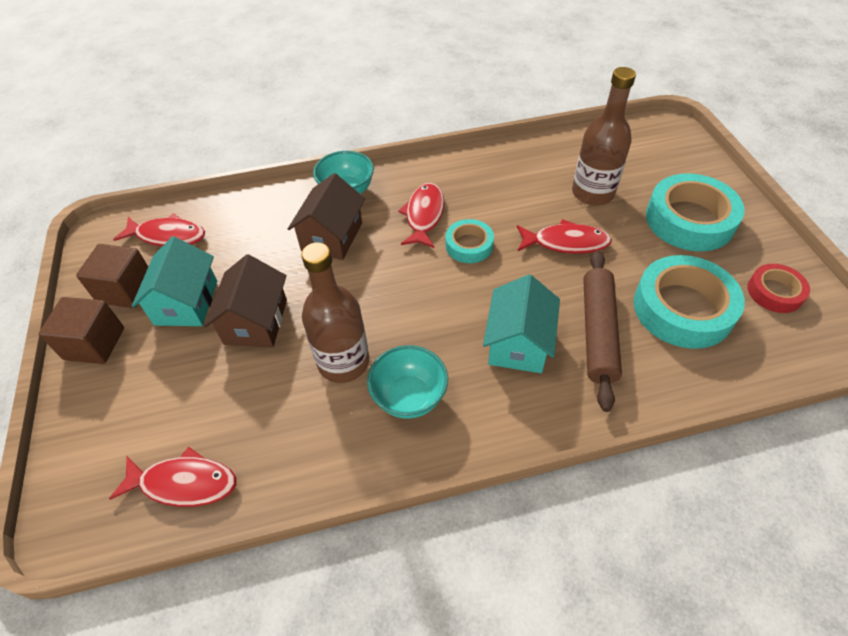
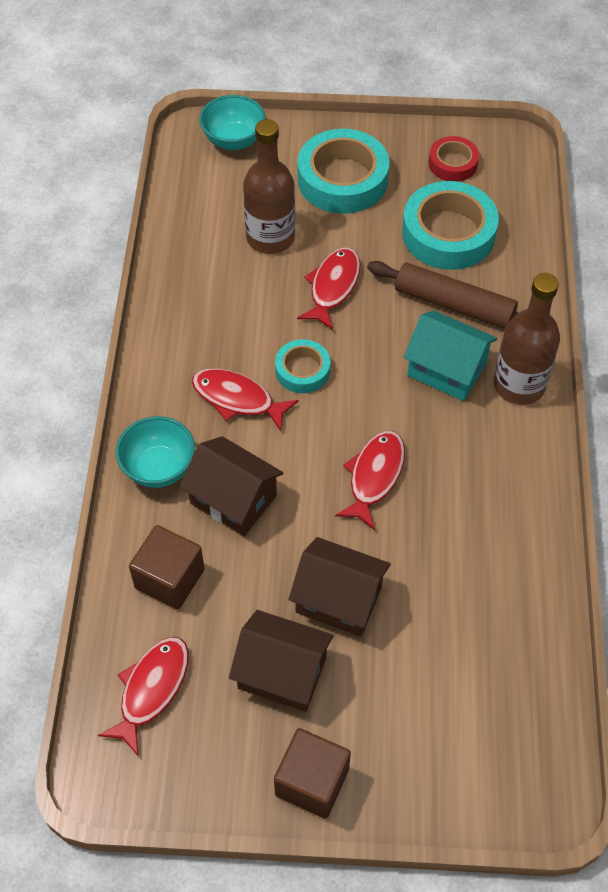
camera: 75 degrees left, 5 degrees up
brown cube [76,244,148,308] -> brown cube moved to [129,525,205,610]
red fish [109,447,236,507] -> red fish moved to [335,431,405,530]
turquoise house [132,236,217,326] -> brown house [229,610,334,712]
brown bottle [301,242,369,383] -> brown bottle moved to [494,273,560,405]
turquoise bowl [367,345,448,419] -> turquoise bowl moved to [199,95,265,150]

